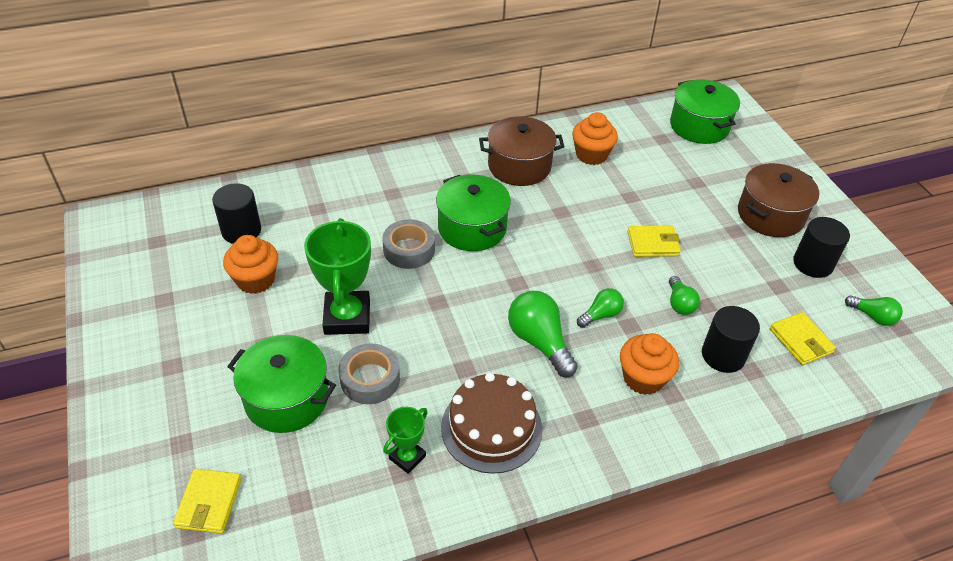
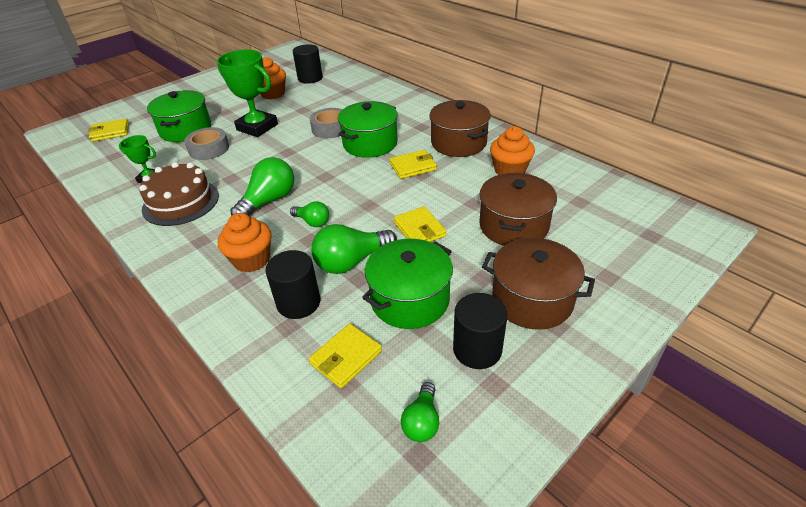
camera: 70 degrees right, 5 degrees down
green trophy [304,218,371,335] -> green trophy turned 60 degrees clockwise [217,49,278,137]
green light bulb [669,276,700,315] -> green light bulb [311,224,397,274], size x1.72
green pot [670,79,740,144] -> green pot moved to [362,239,453,329]
none -> yellow wallet [389,150,437,179]
none -> brown pot [479,173,557,246]

